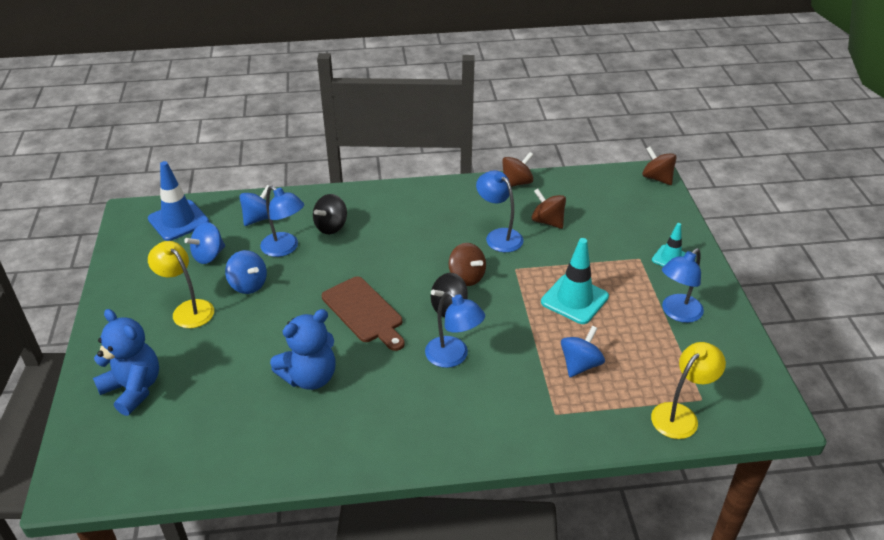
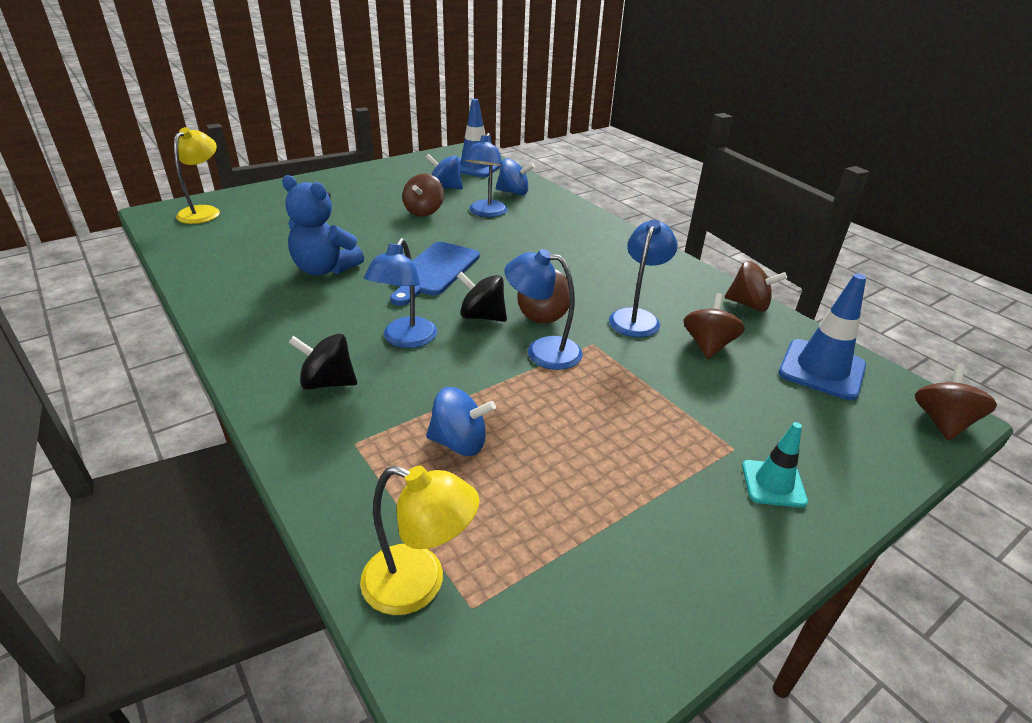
camera: 60 degrees right, 5 degrees down
blue teddy bear [93,309,159,416] -> none
yellow lamp [148,241,214,328] -> yellow lamp moved to [174,127,220,224]
blue spinning top [225,250,267,294] -> brown spinning top [402,174,444,216]
black spinning top [313,194,347,234] -> black spinning top moved to [288,334,357,390]
brown cutting board [322,276,405,351] -> blue cutting board [390,242,480,306]
turquoise traffic cone [541,238,609,324] -> none
blue lamp [662,248,704,323] -> blue lamp moved to [504,249,583,370]
none -> blue traffic cone [779,274,866,400]

